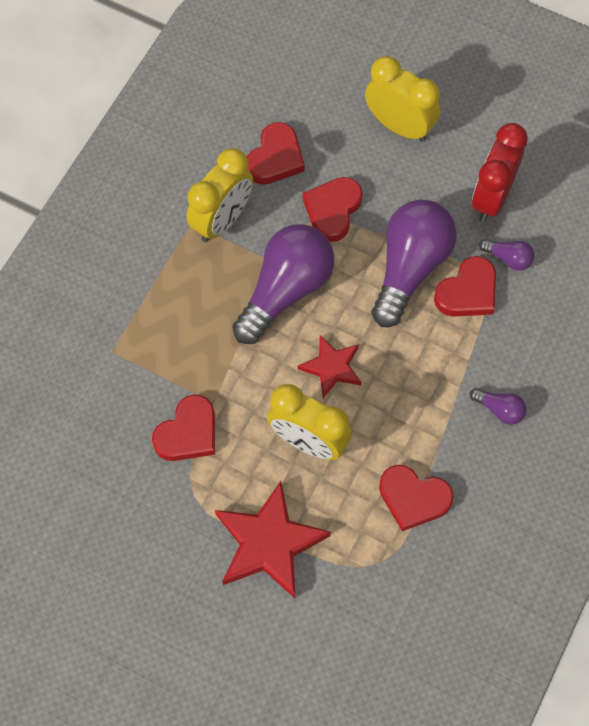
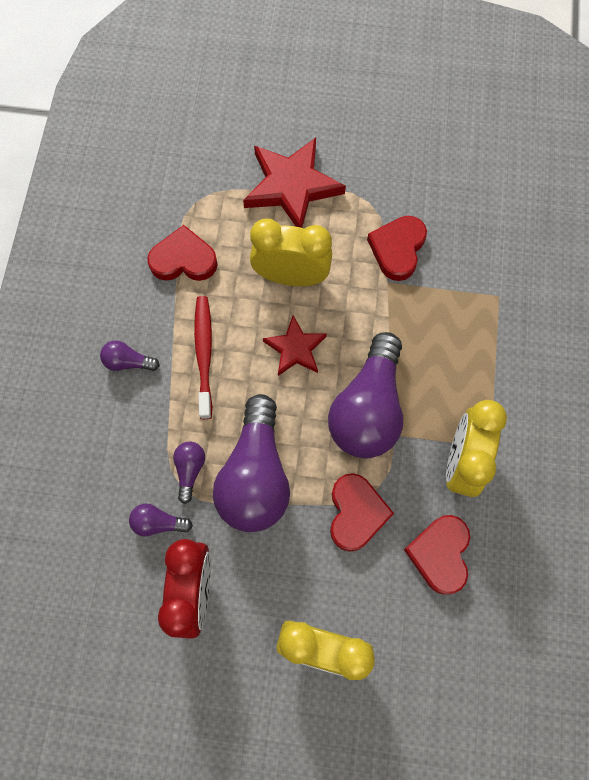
camera: 160 degrees right, 5 degrees up
red heart [434,256,496,316] -> purple light bulb [173,442,205,504]
none -> red toothbrush [194,296,212,419]

